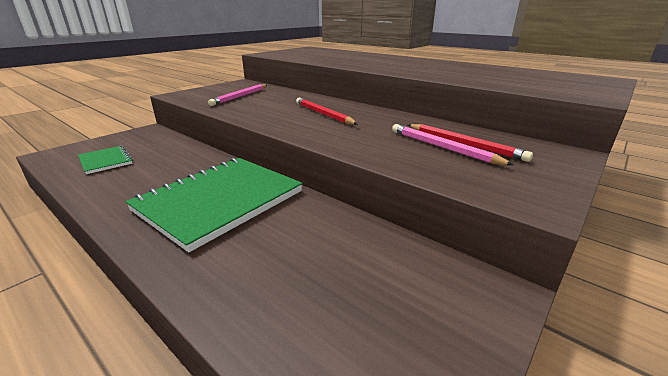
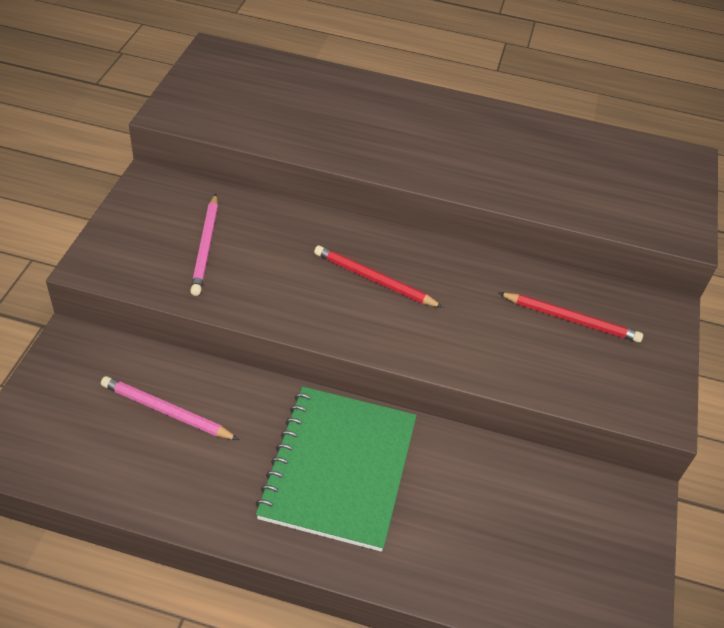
camera: 30 degrees left, 20 degrees up
green notebook [78,146,133,174] -> none
pink pencil [392,124,514,165] -> pink pencil moved to [101,376,239,440]

